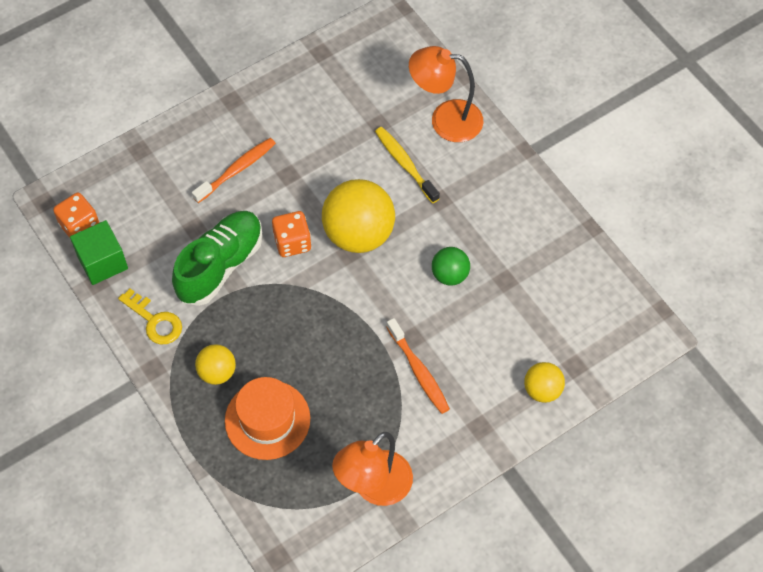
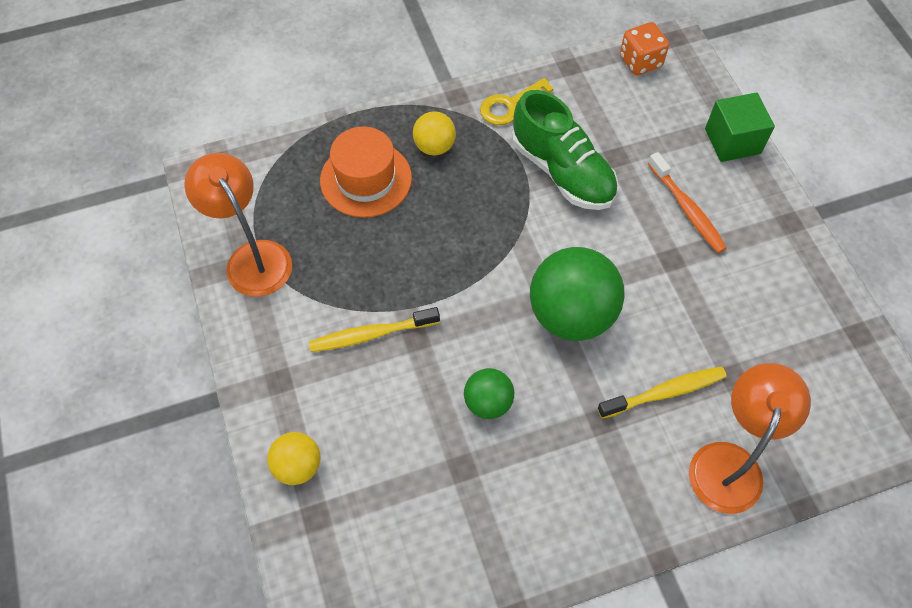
camera: 105 degrees right, 0 degrees up
green cube [70,220,128,285] -> green cube moved to [705,92,775,162]
orange dice [272,211,311,257] -> none
yellow ball [322,179,395,253] -> green ball [530,247,624,341]
orange toothbrush [387,318,450,414] -> yellow toothbrush [309,307,440,352]

